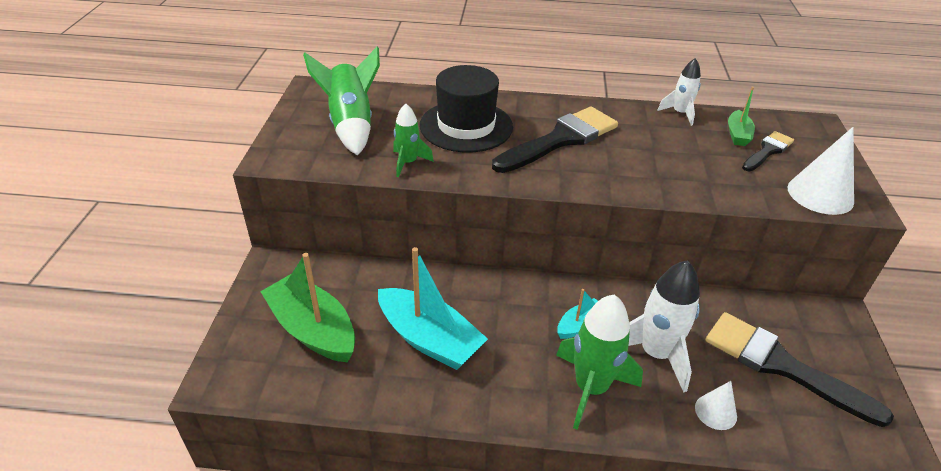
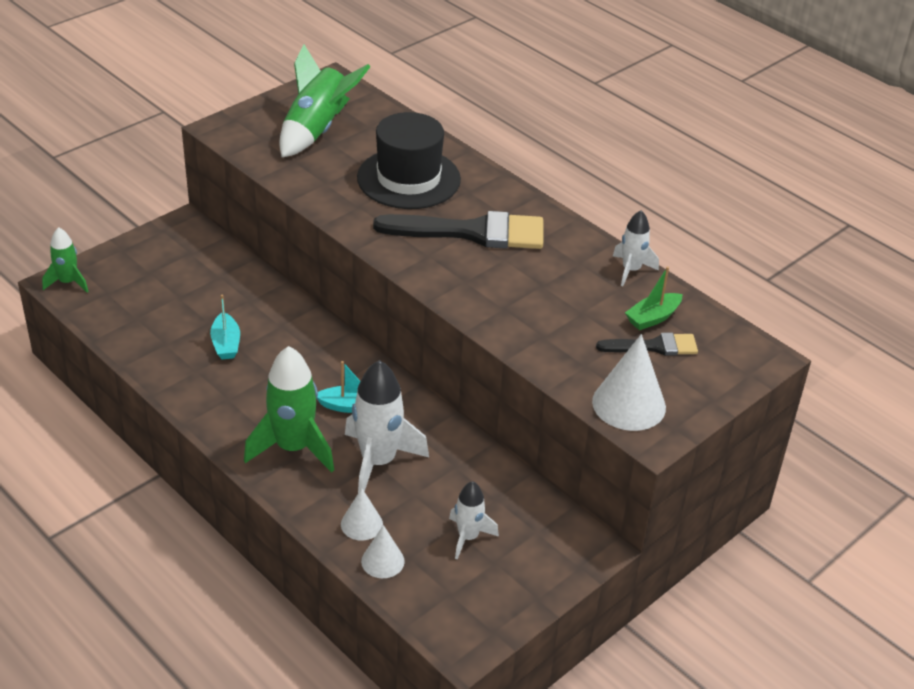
camera: 40 degrees right, 0 degrees up
green boat [260,253,355,362] -> none
turquoise boat [378,247,488,370] -> turquoise boat [210,294,240,359], size x0.51
green rocket [393,104,434,177] -> green rocket moved to [42,227,89,292]
black brush [706,312,894,427] -> white rocket [449,481,499,559]
none -> white cone [361,525,405,578]

